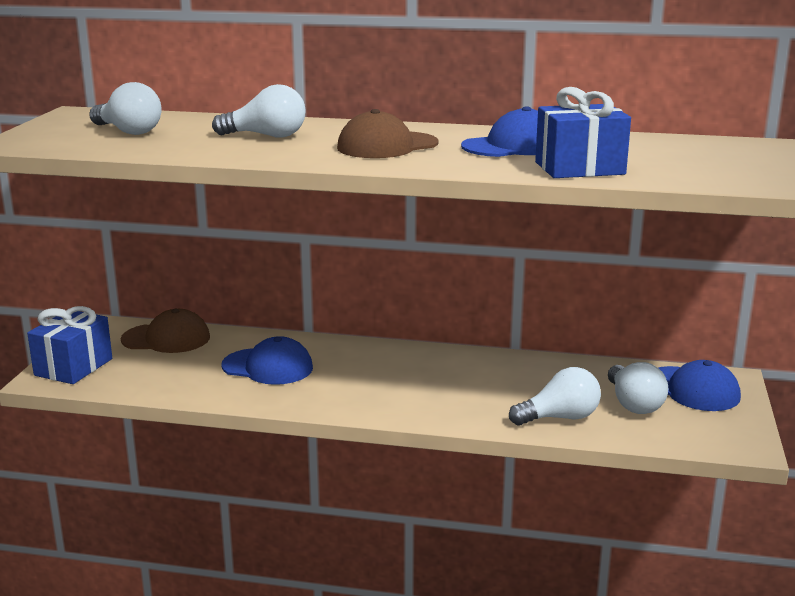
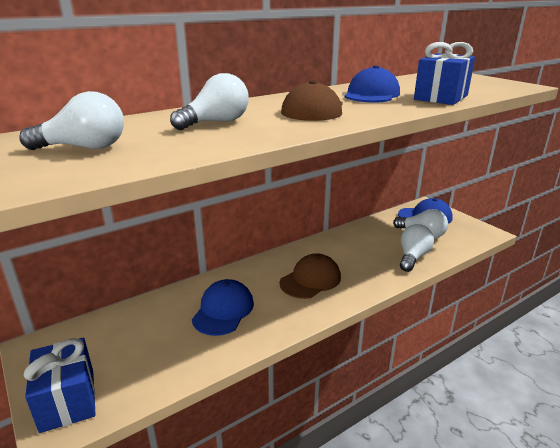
camera: 45 degrees left, 5 degrees up
brown cap [121,309,210,353] -> brown cap moved to [279,253,341,299]
blue cap [221,336,313,385] -> blue cap turned 45 degrees counterclockwise [192,279,254,336]

